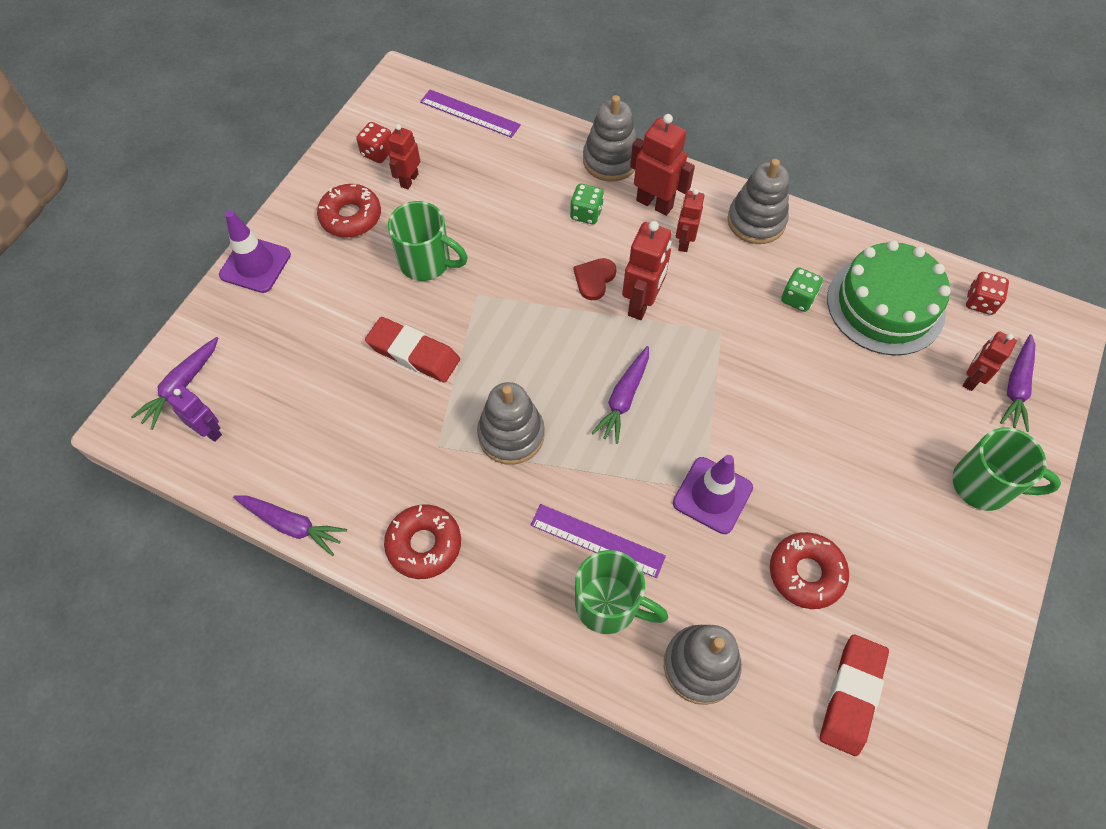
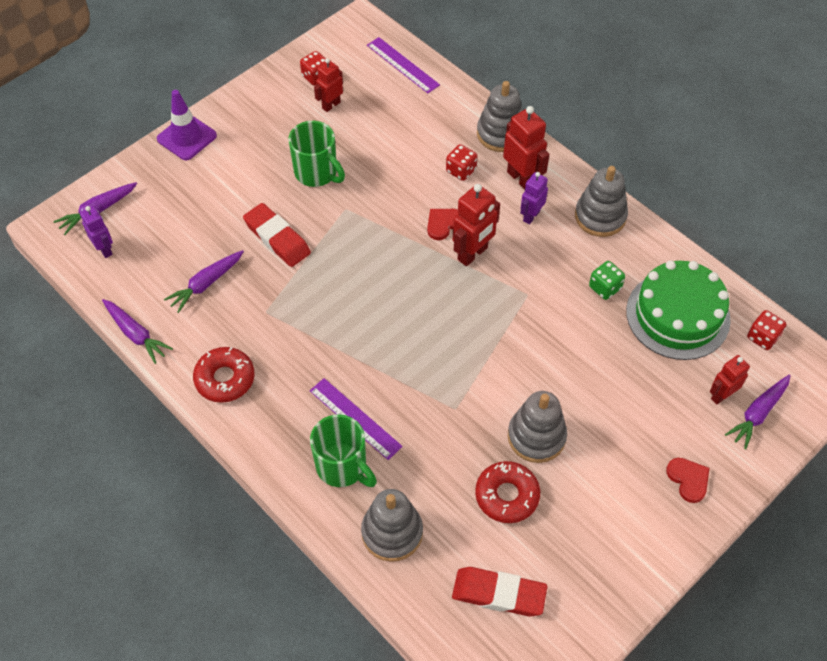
camera: 20 degrees right, 5 degrees down
red donut [317,184,381,237] -> none
grey stacking toy [477,382,545,465] -> grey stacking toy moved to [508,391,567,463]
green dice [570,183,604,224] -> red dice [446,144,478,181]
purple carrot [592,346,649,444] -> purple carrot moved to [164,250,244,313]
purple traffic cone [673,455,753,534] -> none
red robot [676,189,704,252] -> purple robot [520,172,548,225]
red eraser [820,635,889,756] -> red eraser turned 60 degrees clockwise [452,567,547,617]
green mug [953,428,1061,511] -> red heart [666,458,710,503]

